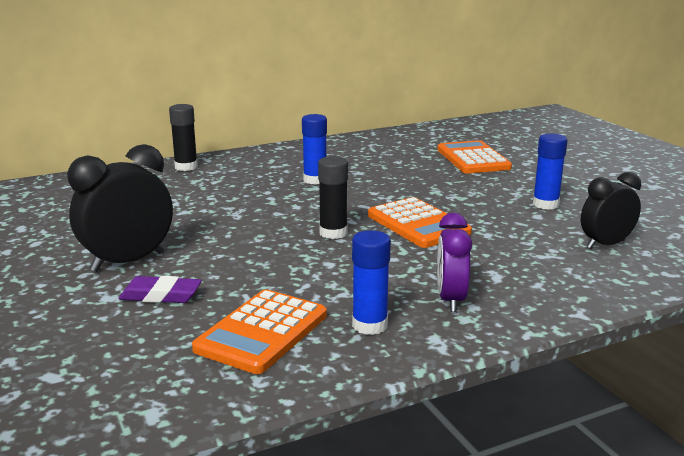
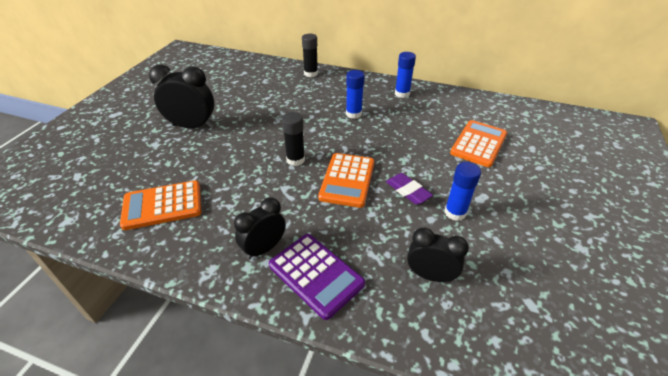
camera: 45 degrees right, 20 degrees up
purple eraser [119,276,202,303] -> purple eraser moved to [386,173,433,205]
blue glue stick [352,230,391,335] -> blue glue stick moved to [395,52,416,98]
purple clock [437,213,472,312] -> black clock [234,197,286,259]
none -> purple calculator [269,234,365,320]

